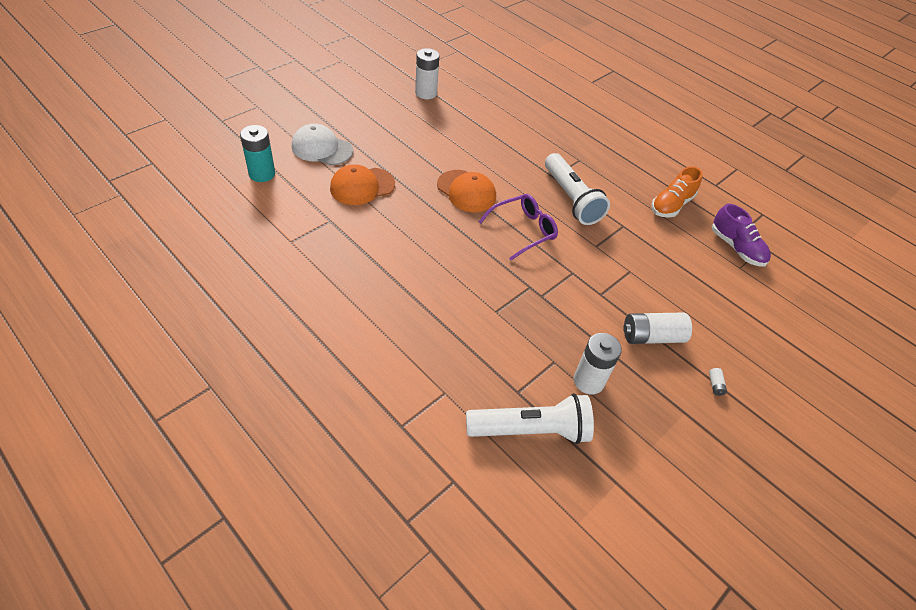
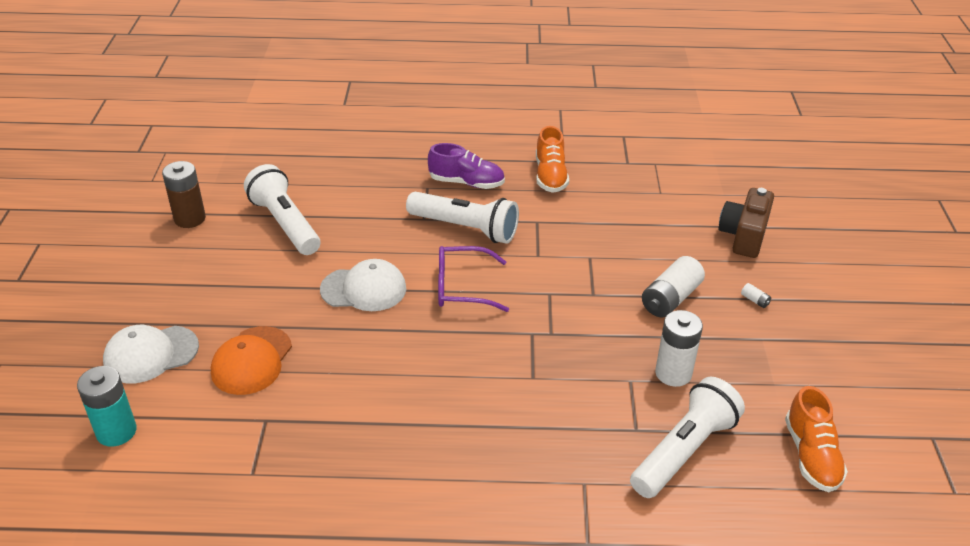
camera: 40 degrees left, 10 degrees down
white battery [415,48,440,99] -> brown battery [162,161,206,228]
orange cap [437,170,496,212] -> white cap [320,259,406,311]
purple glasses [479,194,558,260] -> purple glasses turned 105 degrees counterclockwise [438,246,509,312]
purple shoe [712,204,771,267] -> purple shoe moved to [428,143,505,189]
none -> white flashlight [244,164,320,255]
none -> brown camera [718,188,774,258]
none -> orange shoe [785,386,848,492]

